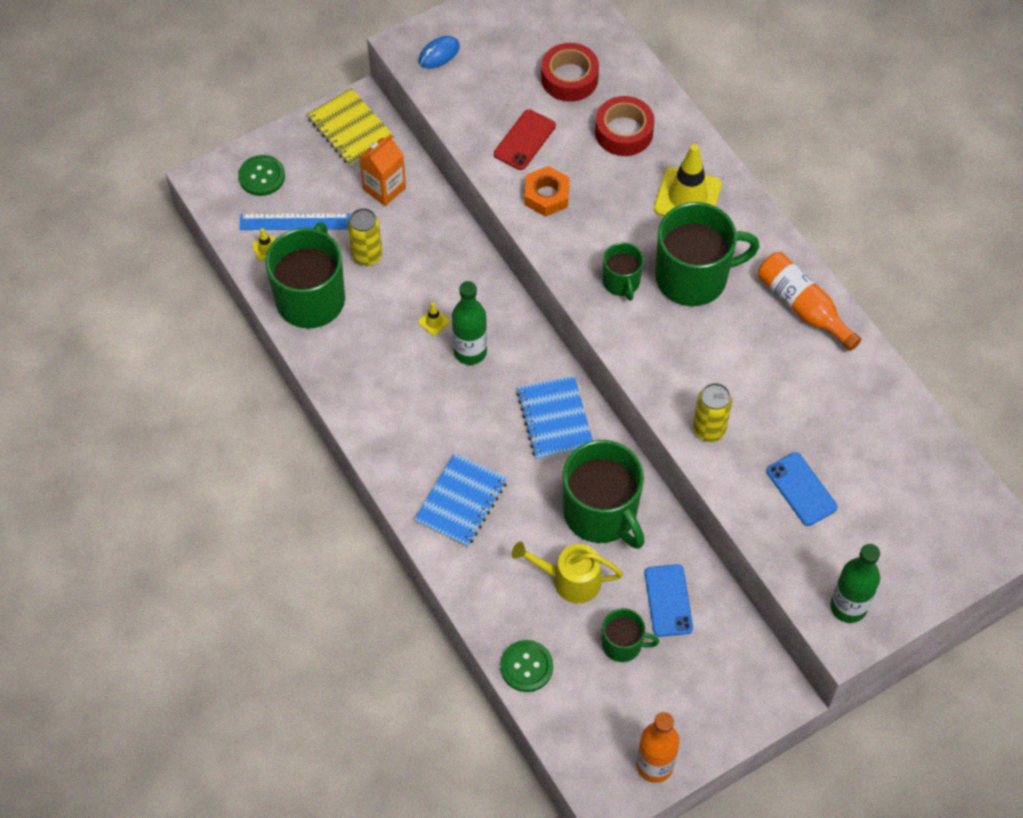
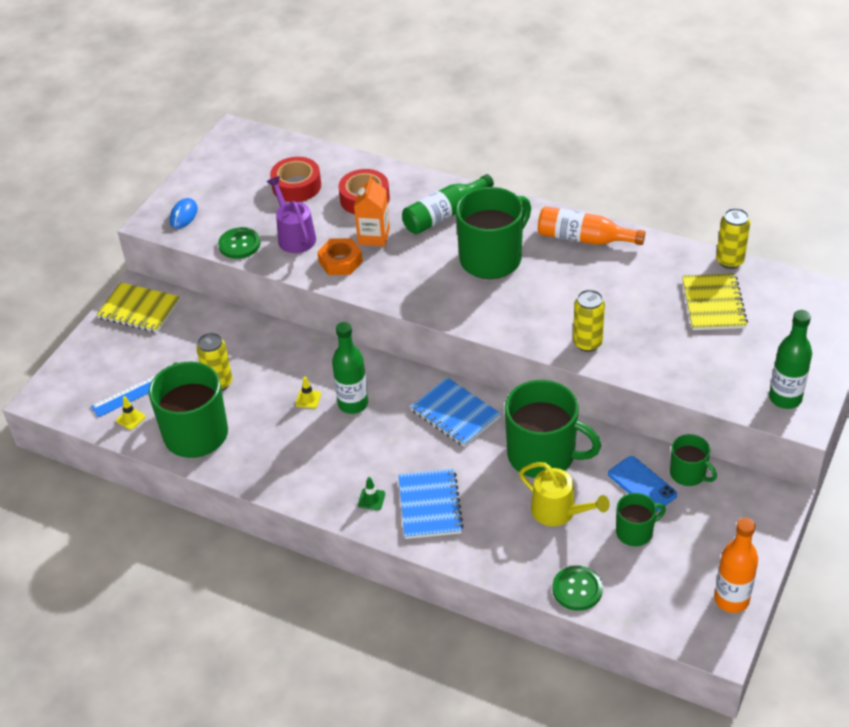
camera: 30 degrees left, 15 degrees down
green button [238,155,285,196] -> green button moved to [218,227,260,259]
orange carton [359,134,406,206] -> orange carton moved to [354,175,390,246]
red phone [494,109,556,170] -> purple watering can [267,176,316,253]
yellow watering can [512,541,623,603] -> yellow watering can turned 120 degrees counterclockwise [519,462,610,526]
green mug [603,242,644,301] -> green mug moved to [670,434,717,486]
yellow traffic cone [654,144,722,217] -> green bottle [402,174,494,234]
blue phone [766,452,838,526] -> none
none -> green traffic cone [358,477,385,510]
none -> yellow notebook [682,273,748,330]
none -> yellow can [716,208,750,269]

